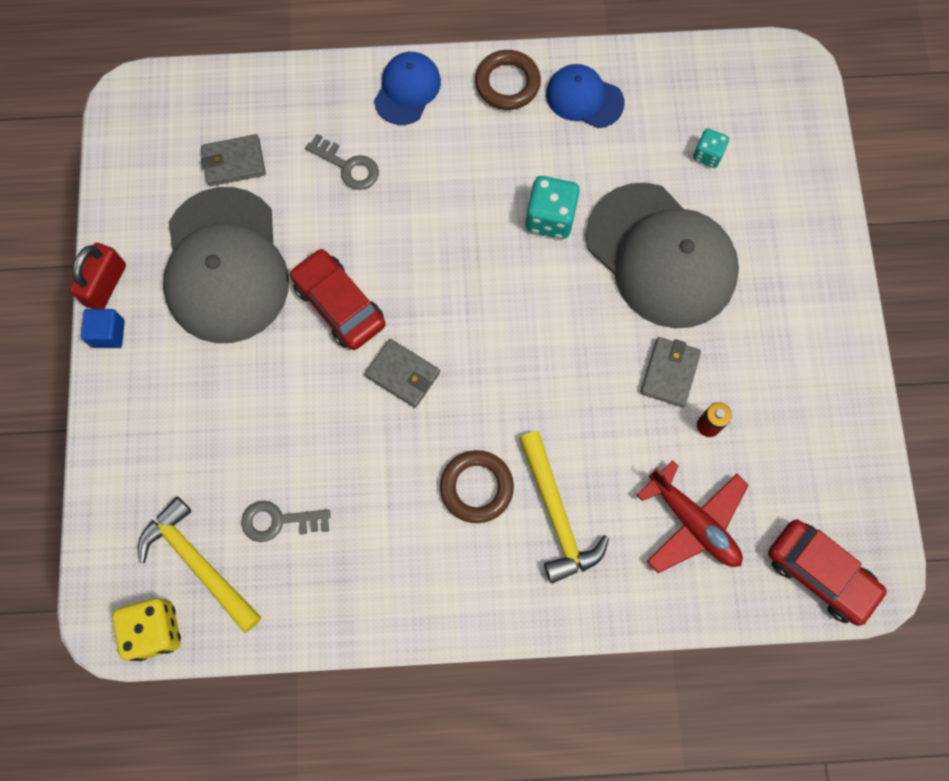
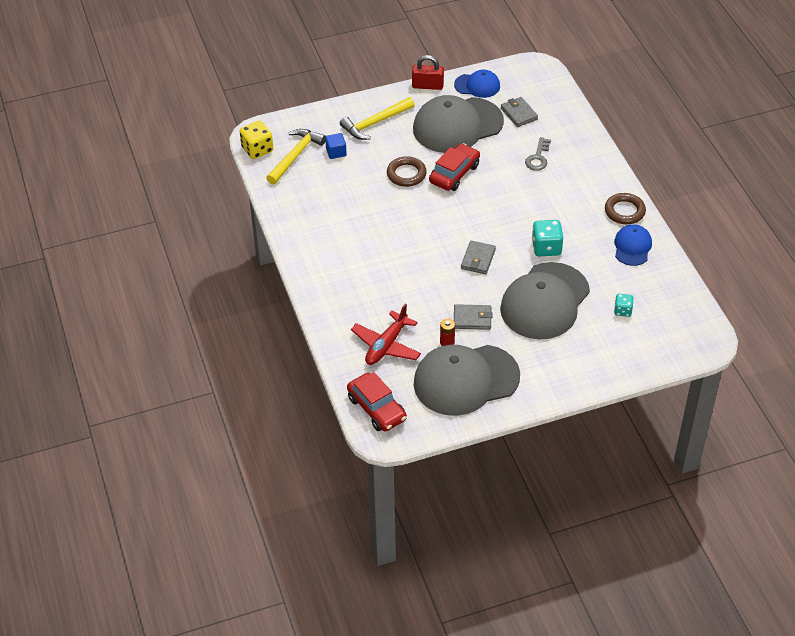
camera: 75 degrees right, 25 degrees down
blue cube [81,309,125,348] -> blue cube moved to [325,133,347,159]
grey key [241,501,331,542] -> none
grey wallet [365,339,440,408] -> grey wallet moved to [461,241,496,274]
blue cap [374,52,441,125] -> blue cap moved to [454,70,500,98]
brown ring [440,450,514,523] -> brown ring moved to [387,156,427,187]
yellow hammer [519,431,609,584] -> yellow hammer moved to [340,97,415,140]
red car [768,520,888,626] -> red car turned 60 degrees counterclockwise [347,372,407,432]
none -> grey cap [414,344,520,416]

